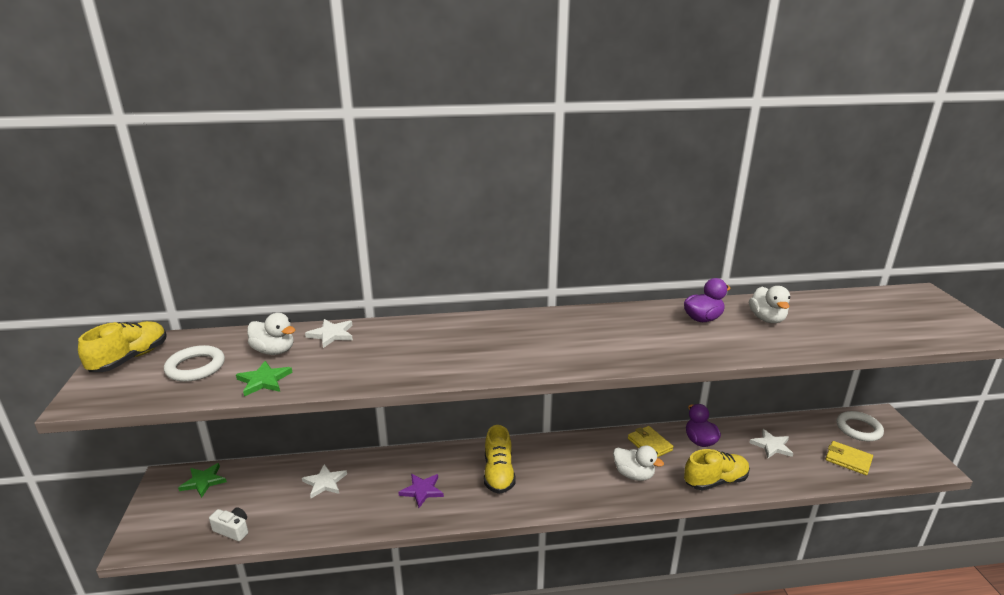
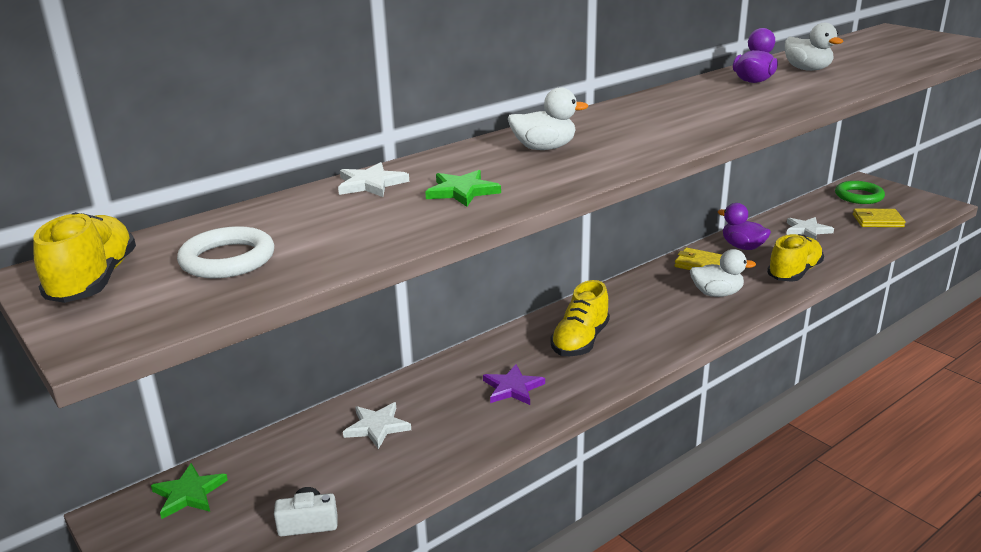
camera: 30 degrees left, 0 degrees up
green star [236,361,293,396] -> green star moved to [425,170,501,207]
white duck [247,313,295,355] -> white duck moved to [508,87,589,150]
yellow shoe [484,425,516,494] -> yellow shoe turned 60 degrees clockwise [550,280,610,356]
white ring [836,411,884,441] -> green ring [835,181,885,204]

